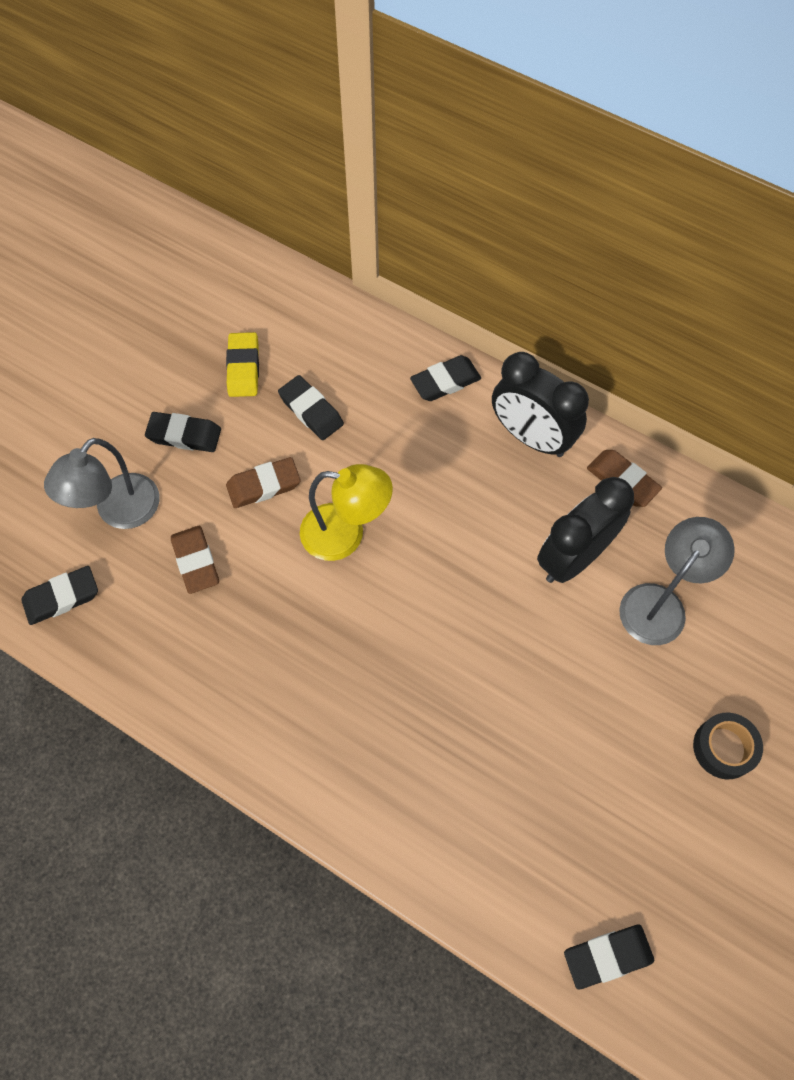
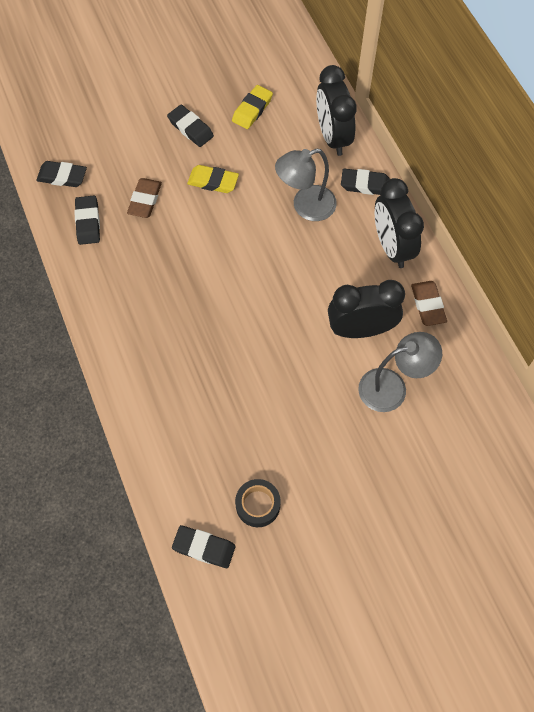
camera: 35 degrees right, 0 degrees up
grey lamp [44,438,159,529] -> grey lamp moved to [275,149,337,221]
brown eraser [226,457,301,508] -> yellow eraser [187,165,239,193]
black eraser [278,375,344,440] -> black eraser moved to [74,196,100,245]
yellow lamp [300,464,393,561] -> none
black tape [693,713,763,779] -> black tape moved to [235,479,280,527]
none -> black clock [316,65,357,156]

